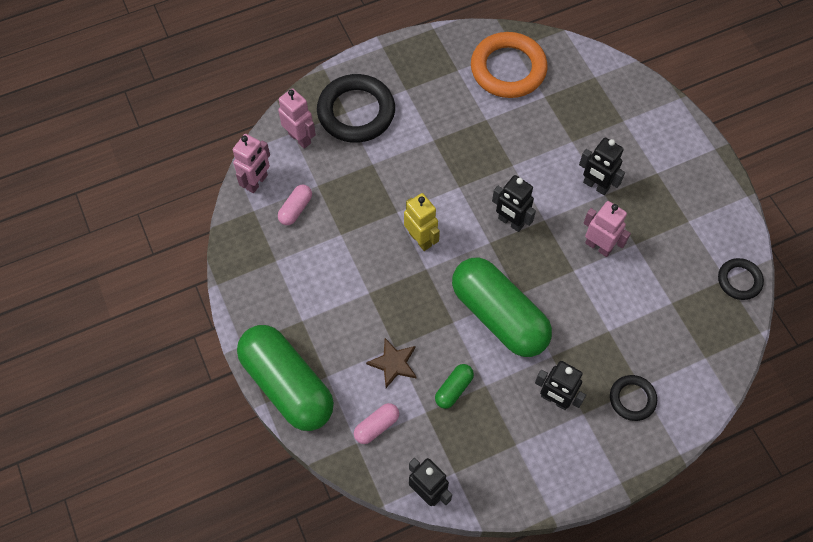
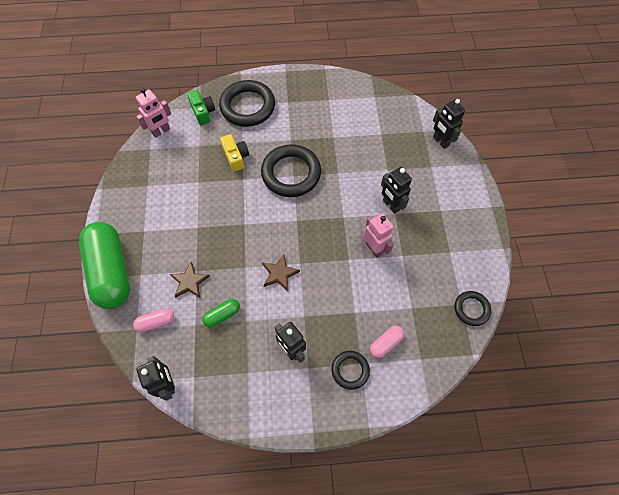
camera: 20 degrees right, 0 degrees up
pink robot [278,88,316,149] -> green camera [187,90,215,125]
pink capsule [278,185,312,225] -> pink capsule moved to [370,326,404,358]
yellow robot [404,193,440,251] -> none
green capsule [452,257,552,357] -> brown star [262,254,300,291]
orange ring [471,32,548,98] -> none
black robot [492,175,536,232] -> black robot moved to [433,99,465,149]
none -> yellow camera [220,134,249,172]
none -> black ring [261,144,321,197]

